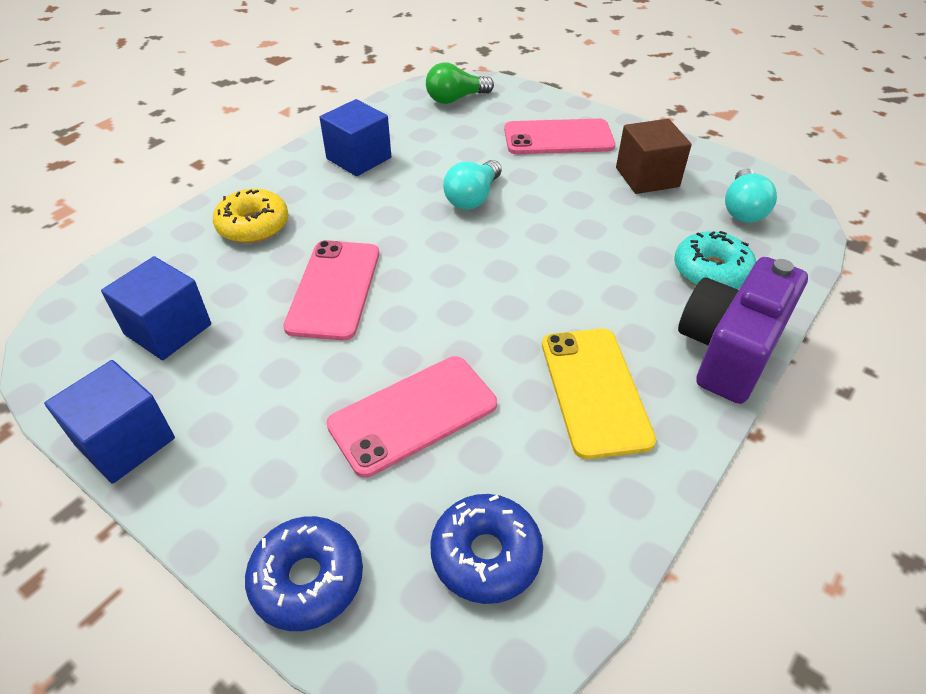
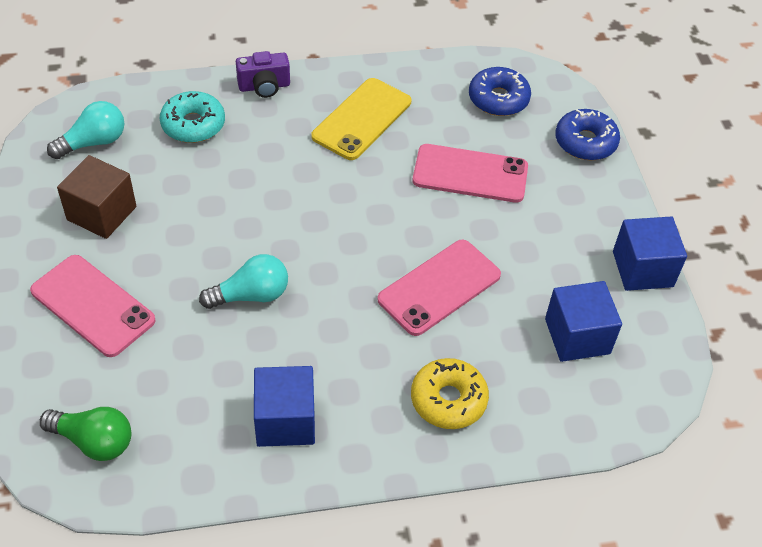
camera: 140 degrees left, 5 degrees up
purple camera [678,257,808,404] -> purple camera [236,51,290,98], size x0.55

